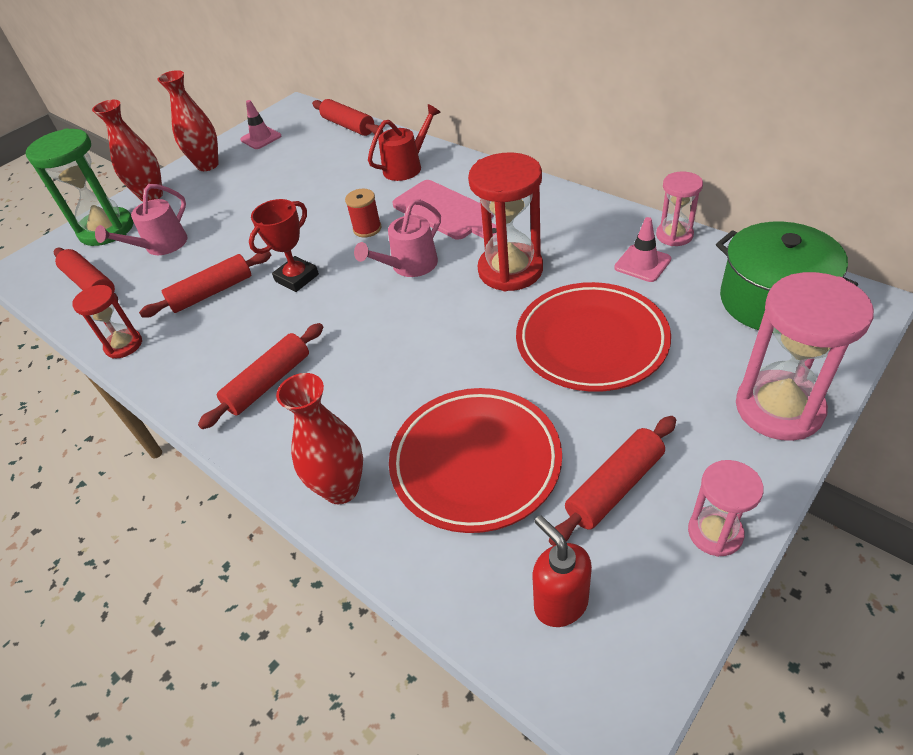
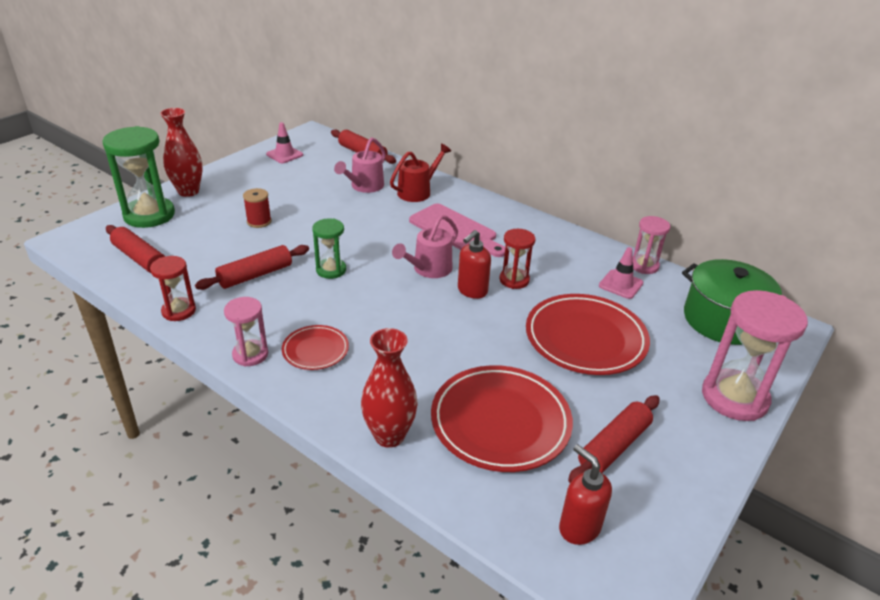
camera: 10 degrees left, 10 degrees down
pink watering can [95,184,187,255] -> pink watering can moved to [334,137,386,193]
red vase [157,70,219,171] -> none
red rolling pin [198,323,323,429] -> red plate [282,325,349,370]
red trophy [249,199,319,292] -> green hourglass [312,218,346,279]
red spool [345,189,382,237] -> red spool moved to [243,188,271,228]
red hourglass [468,152,543,291] -> red hourglass [500,229,535,289], size x0.56
pink hourglass [688,460,764,557] -> pink hourglass moved to [224,297,268,367]
none -> red soap dispenser [458,230,491,299]

